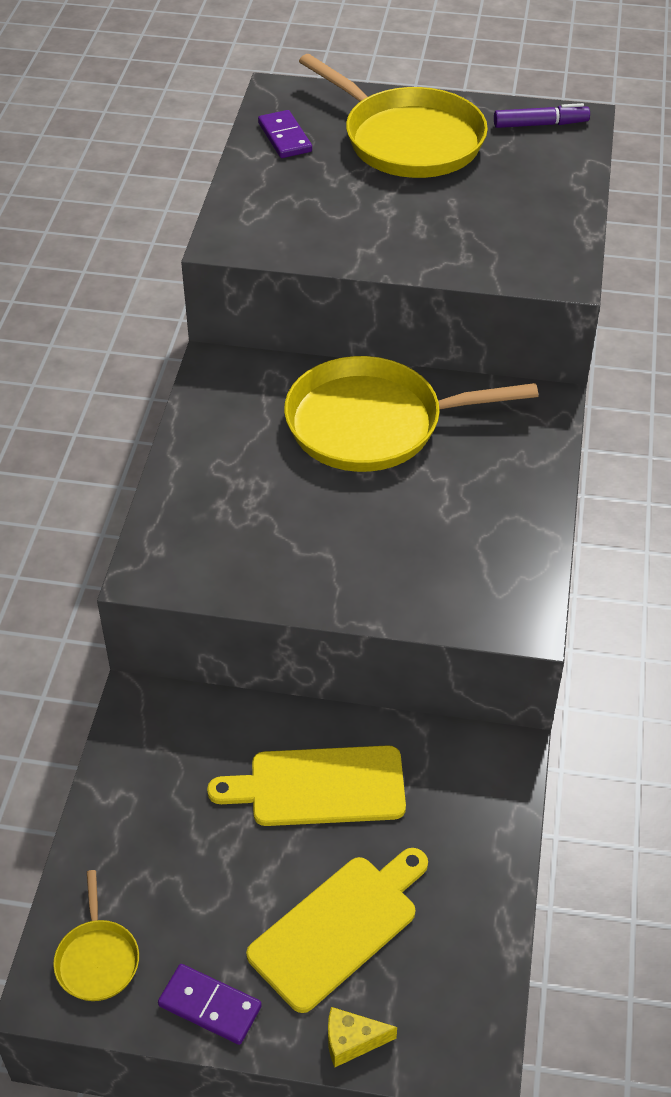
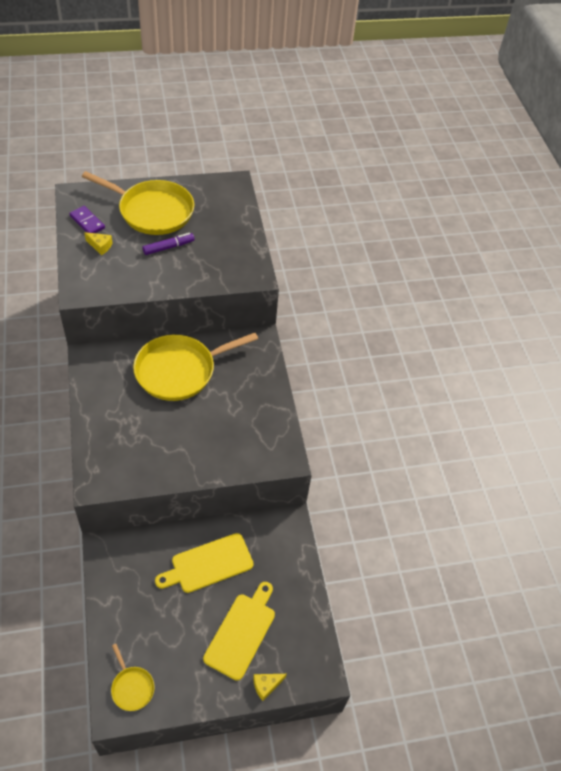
camera: 25 degrees left, 5 degrees up
purple domino [158,964,262,1045] -> none
purple marker [494,103,590,128] -> purple marker moved to [142,233,195,255]
none -> yellow cheese [84,232,112,255]

